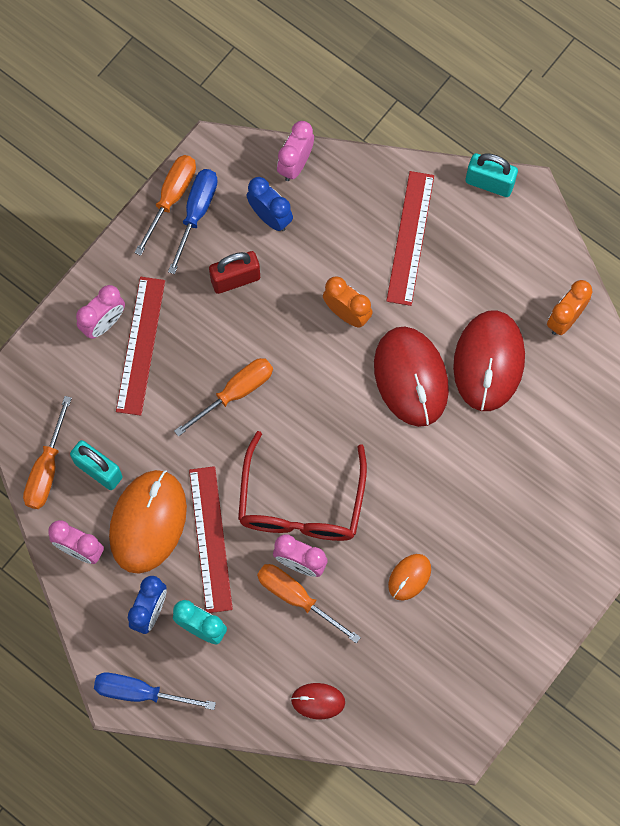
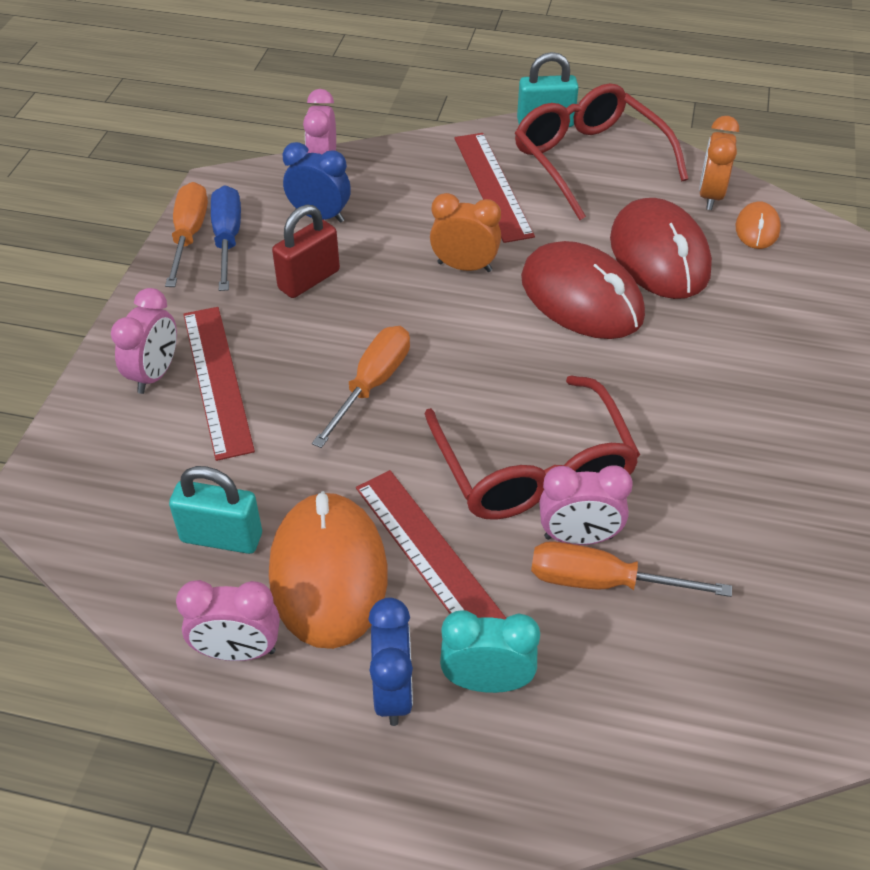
camera: 25 degrees left, 25 degrees down
orange screwdriver [23,396,72,509] -> none
blue screwdriver [94,673,216,710] -> none
red mouse [291,683,345,719] -> none
orange mouse [388,554,431,601] -> orange mouse moved to [736,201,781,249]
none -> red glasses [515,83,688,220]

